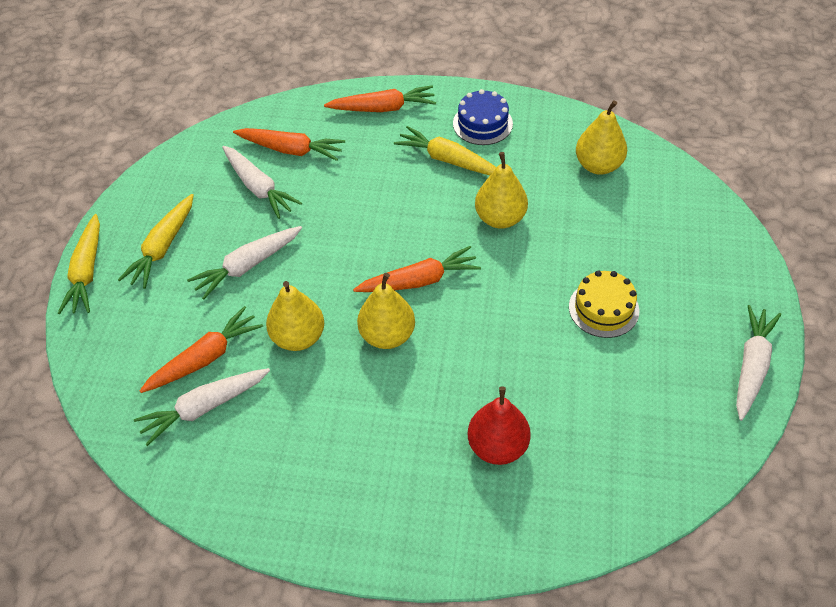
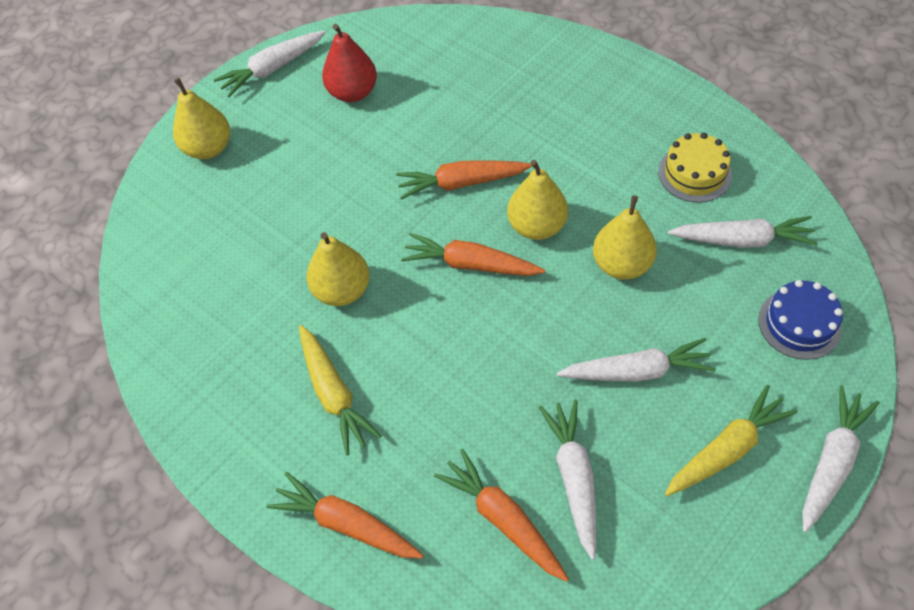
camera: 145 degrees left, 5 degrees up
yellow carrot [58,214,100,314] -> white carrot [802,385,880,533]
orange carrot [140,306,263,393] -> orange carrot moved to [396,160,532,200]
blue cake [453,89,513,145] -> blue cake moved to [758,280,843,360]
red pear [468,386,531,465] -> red pear moved to [322,24,377,102]
yellow cake [569,271,639,338] -> yellow cake moved to [658,133,732,202]
yellow pear [576,100,627,175] -> yellow pear moved to [173,78,230,159]

